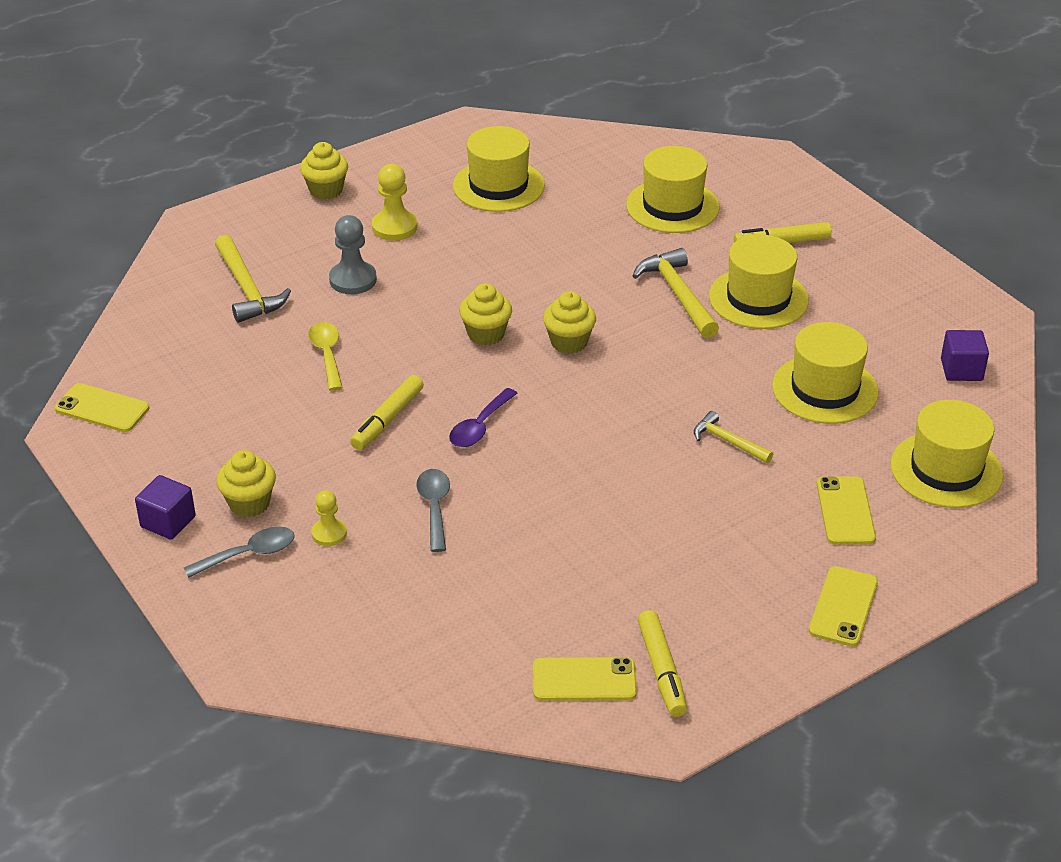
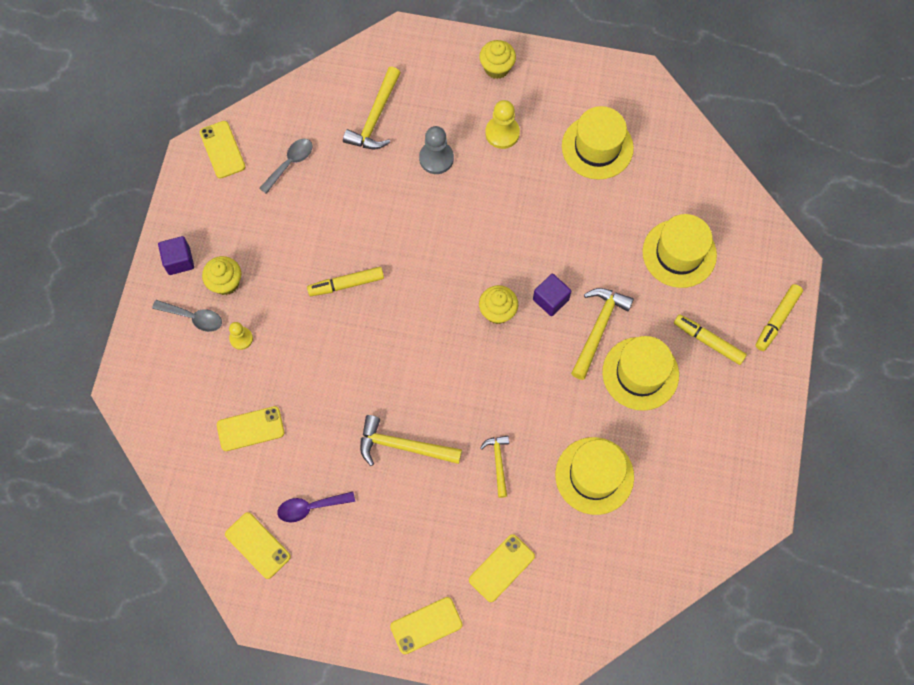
camera: 45 degrees right, 30 degrees up
yellow spoon [308,322,343,391] -> none
grey spoon [416,469,450,552] -> grey spoon moved to [259,139,313,194]
purple spoon [449,388,518,447] -> purple spoon moved to [277,491,355,522]
yellow cupcake [459,283,512,346] -> none
yellow marker [638,610,687,717] -> yellow marker moved to [755,284,803,351]
yellow hat [891,400,1003,508] -> none
purple cube [941,330,989,381] -> purple cube moved to [533,274,571,316]
none -> yellow phone [217,406,284,451]
none -> yellow hammer [360,415,462,466]

